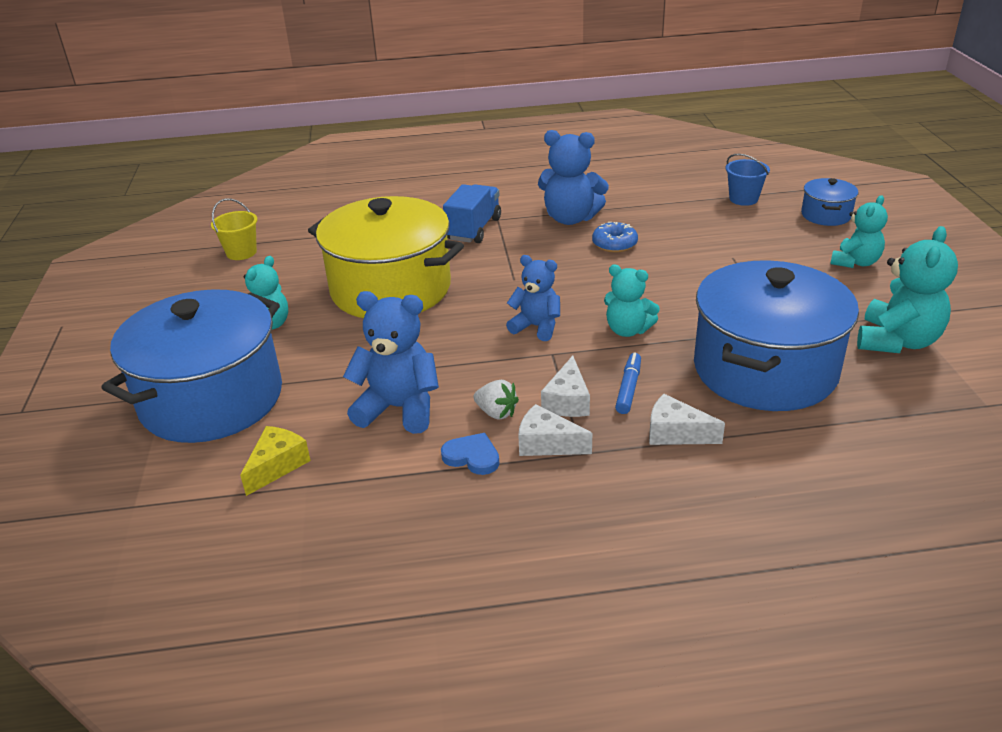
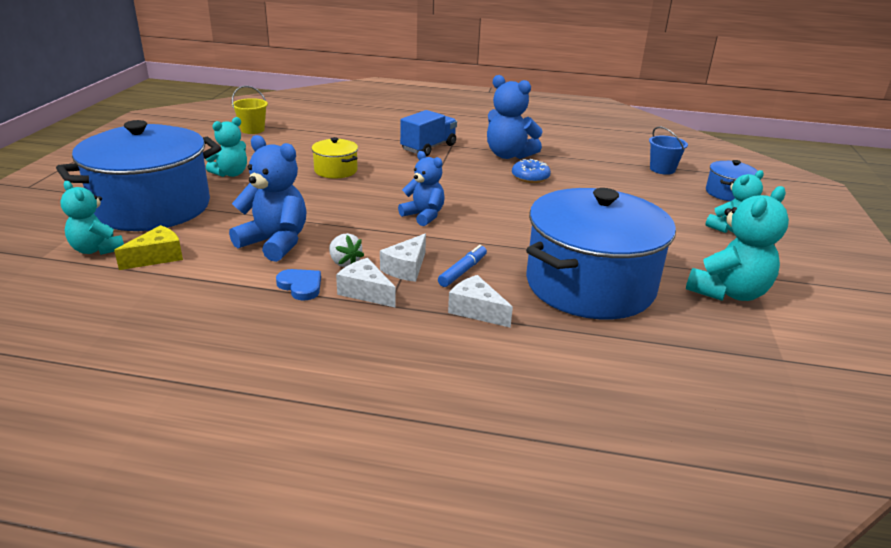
camera: 15 degrees right, 5 degrees down
yellow pot [308,196,464,318] -> yellow pot [312,137,358,178], size x0.44
turquoise teddy bear [604,265,660,337] -> turquoise teddy bear moved to [60,181,124,255]

